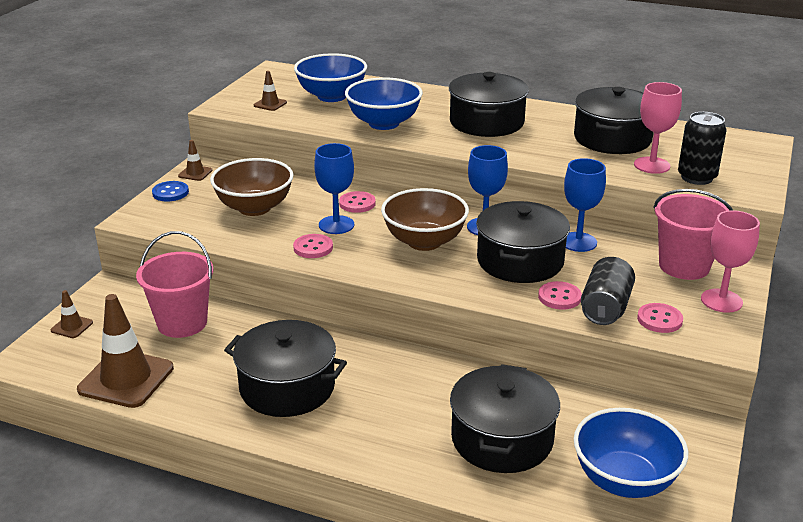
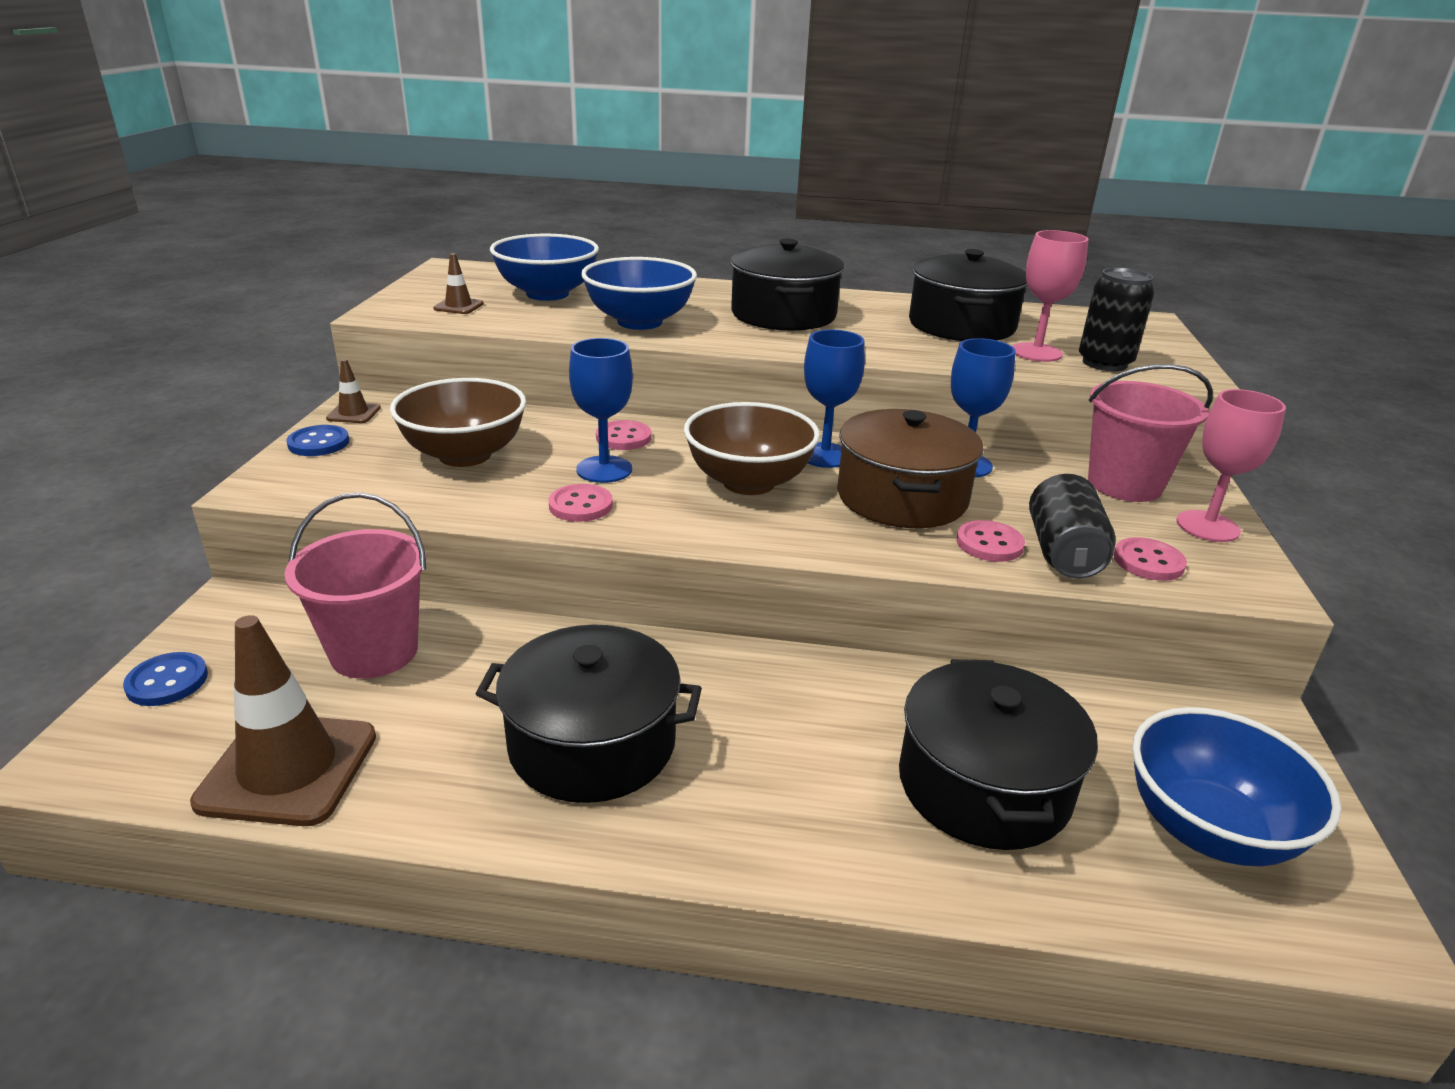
camera: 15 degrees left, 0 degrees up
brown traffic cone [51,290,93,338] -> blue button [123,652,208,706]
black pot [476,201,570,283] -> brown pot [837,409,984,528]

